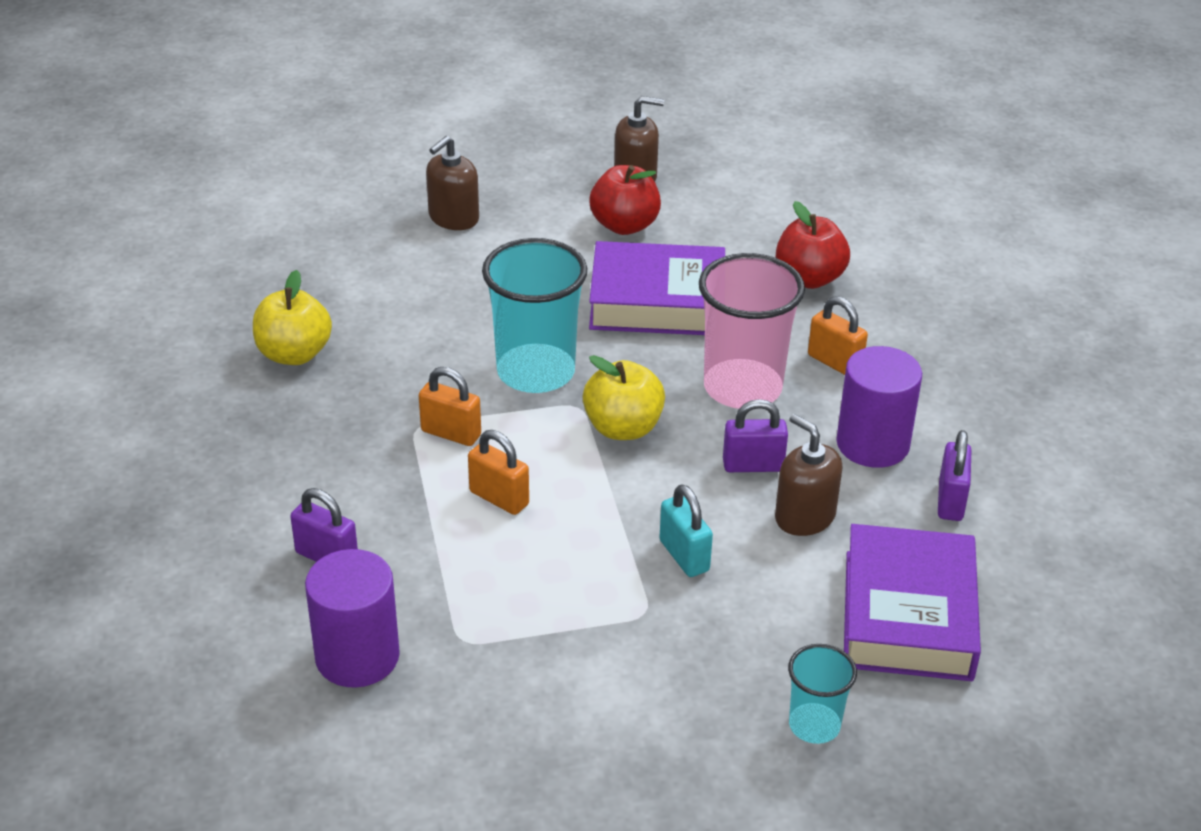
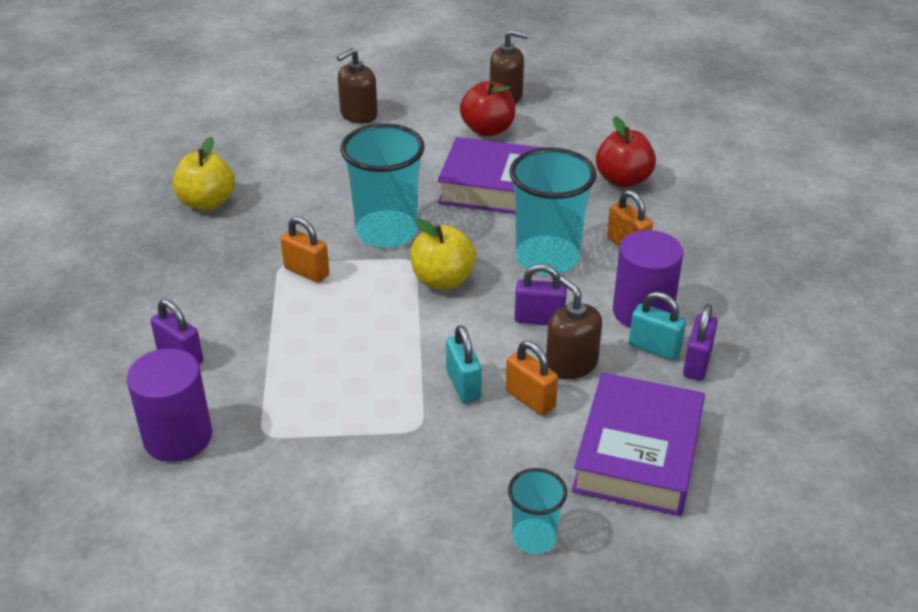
camera: 10 degrees right, 0 degrees up
orange padlock [468,430,529,515] -> orange padlock moved to [506,341,558,416]
pink cup [699,253,805,409] -> turquoise cup [509,147,597,275]
none -> turquoise padlock [629,292,686,360]

